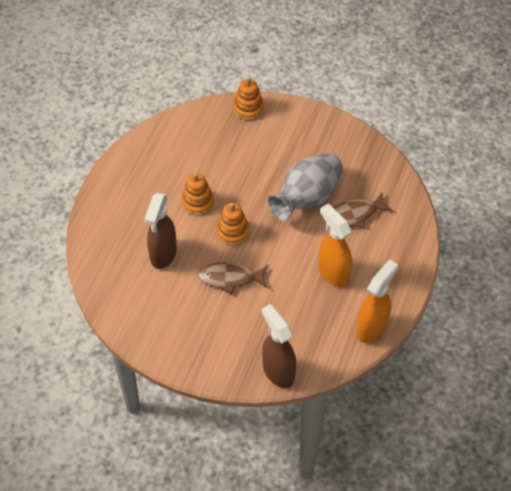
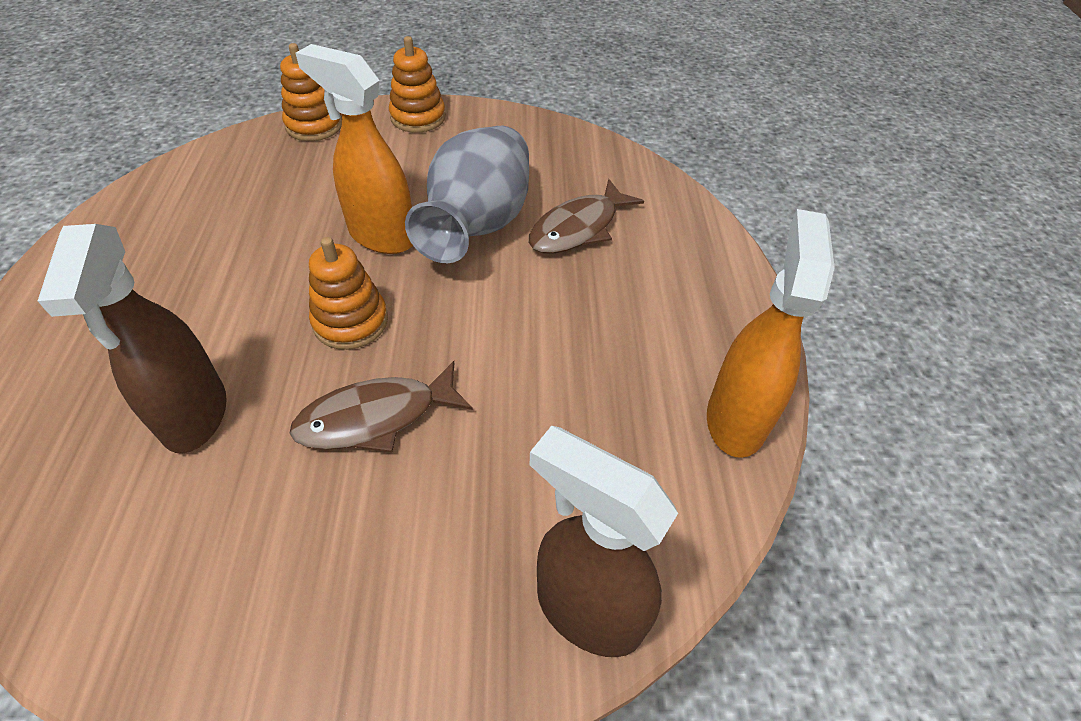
camera: 25 degrees left, 5 degrees down
orange stacking toy [181,173,214,216] -> orange stacking toy moved to [389,36,446,133]
orange spray bottle [318,204,352,287] -> orange spray bottle moved to [295,44,413,254]

